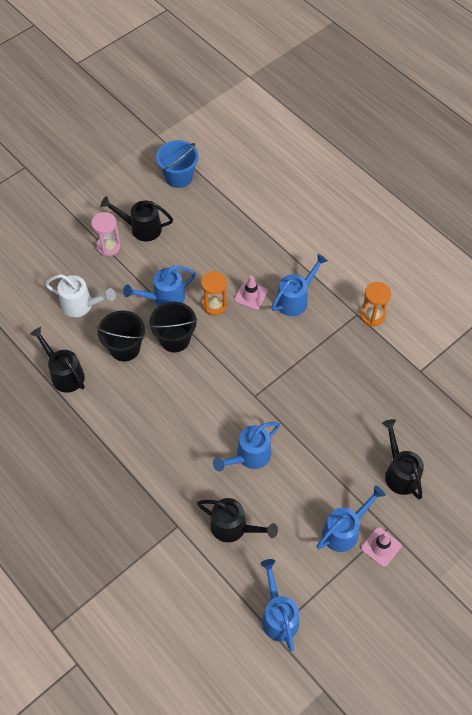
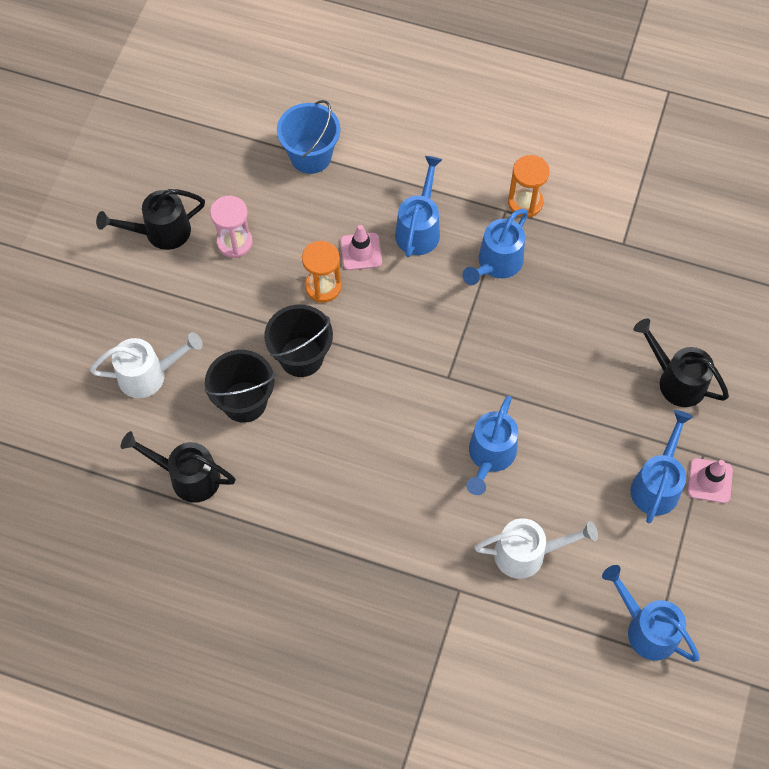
camera: 30 degrees left, 5 degrees up
pink hourglass [91,212,121,256] -> pink hourglass moved to [210,196,253,258]
blue watering can [123,266,196,306] -> blue watering can moved to [462,209,528,285]
blue bucket [156,140,199,188] -> blue bucket moved to [277,100,341,174]
black watering can [197,498,278,542] -> white watering can [475,518,598,579]

